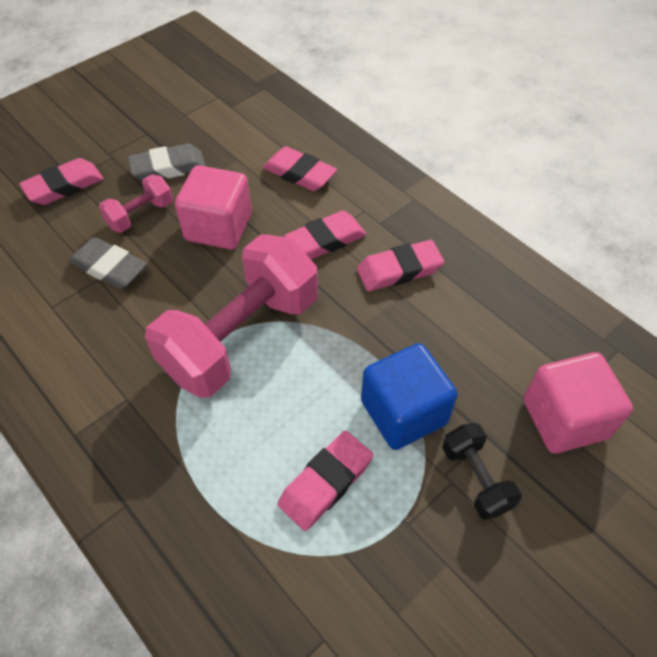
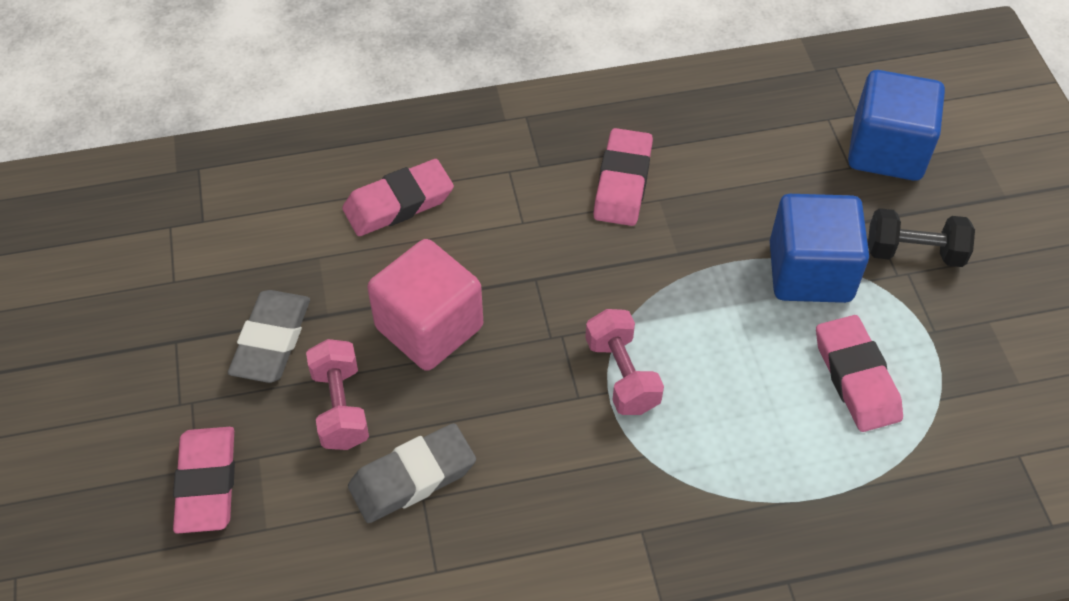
camera: 60 degrees left, 0 degrees up
pink dumbbell [145,234,318,398] -> pink dumbbell [585,309,664,415], size x0.46
pink eraser [284,211,367,260] -> none
pink cube [524,352,633,454] -> blue cube [848,70,945,181]

